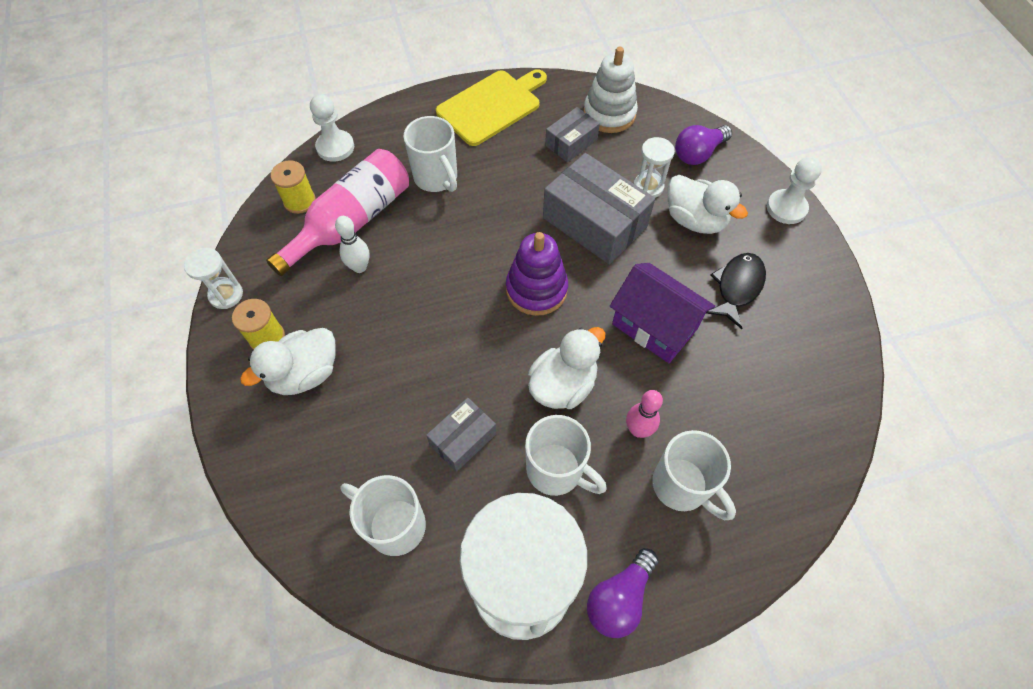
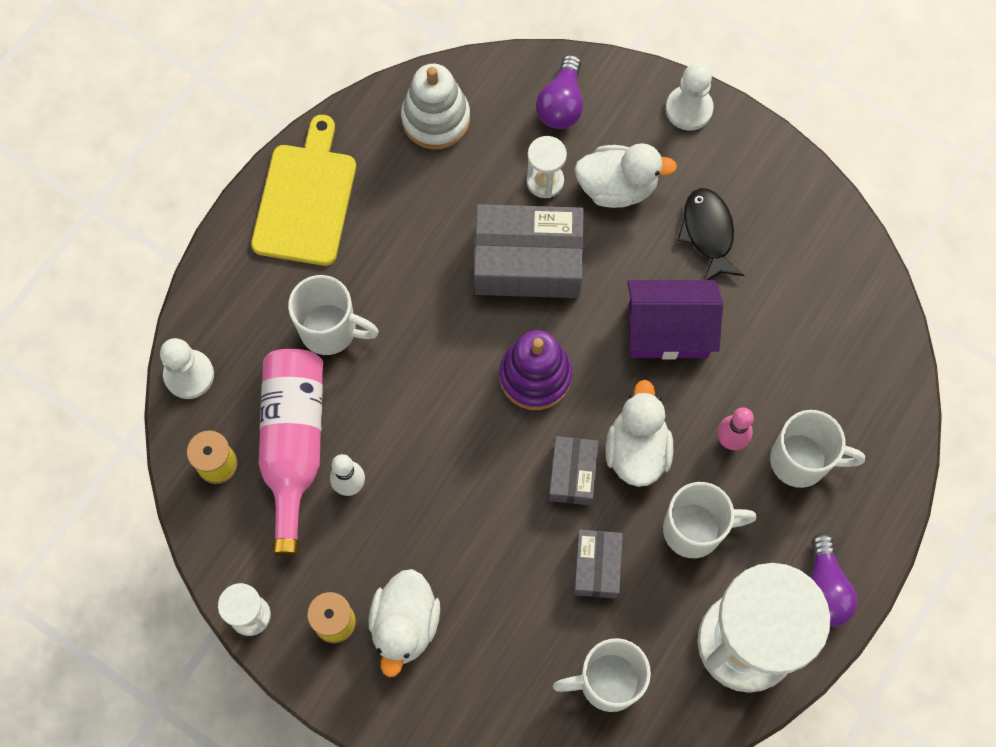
camera: 40 degrees left, 10 degrees up
grey box [545,107,600,162] -> grey box moved to [549,436,598,505]

